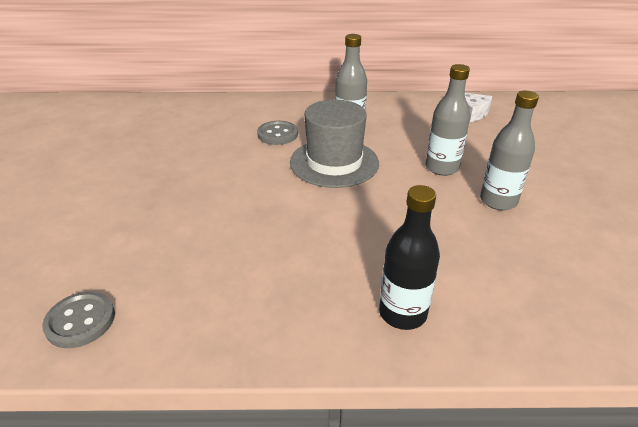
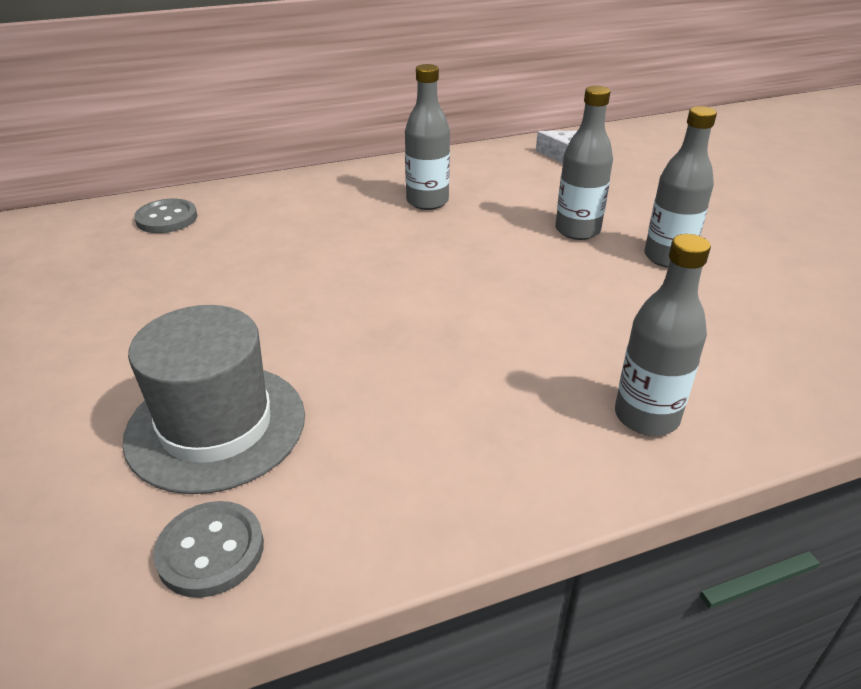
camera: 20 degrees left, 0 degrees up
grey button [257,121,298,145] -> grey button moved to [134,199,197,233]
grey hat [290,100,379,188] -> grey hat moved to [122,305,305,494]
black bottle [379,185,440,330] -> grey bottle [615,234,711,436]

